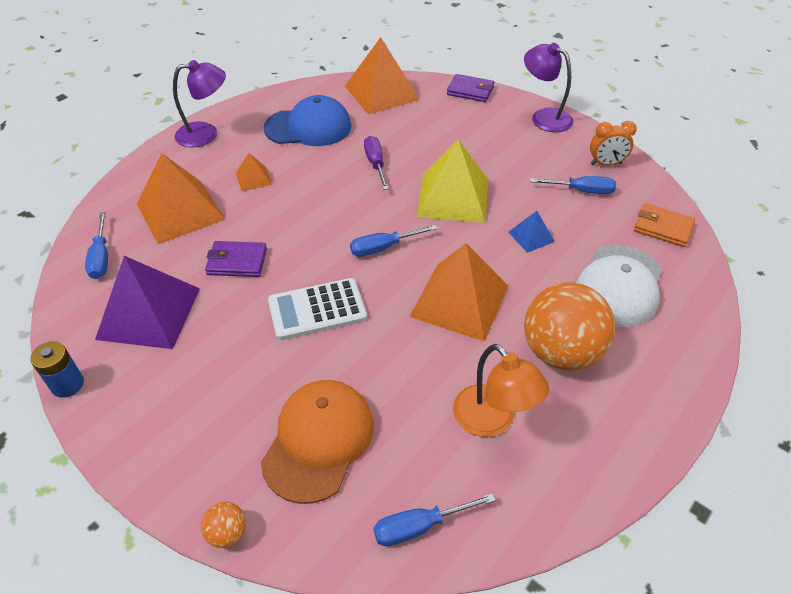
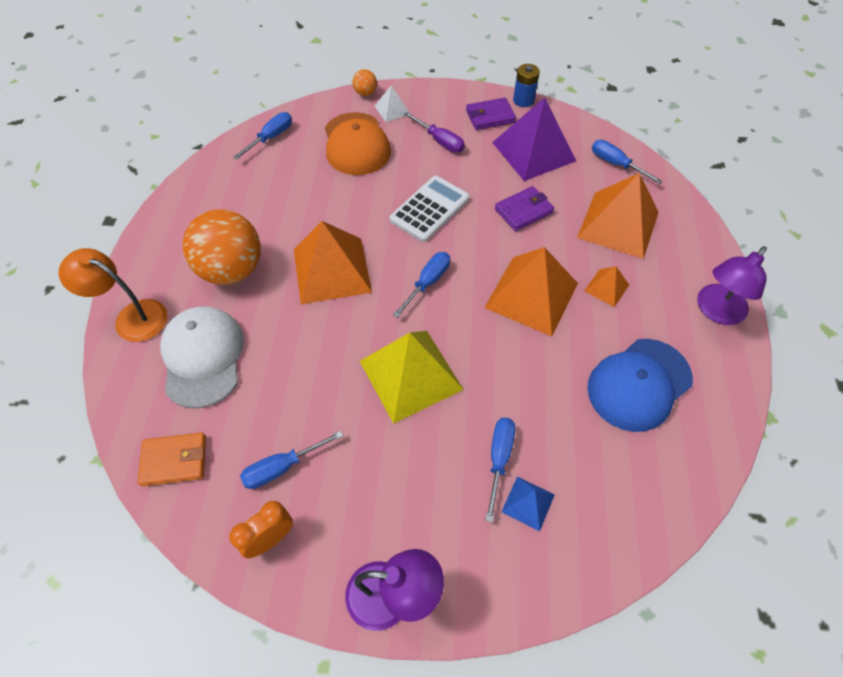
camera: 145 degrees right, 10 degrees up
orange pyramid [345,37,420,115] -> orange pyramid moved to [484,247,578,337]
purple screwdriver [364,136,389,190] -> purple screwdriver moved to [404,112,465,153]
purple wallet [447,74,494,102] -> purple wallet moved to [466,98,516,130]
orange lamp [453,344,549,437] -> orange lamp moved to [59,248,167,342]
blue pyramid [508,211,555,253] -> blue pyramid moved to [501,477,555,531]
none -> white pyramid [375,86,410,122]
none -> blue screwdriver [485,418,515,523]

